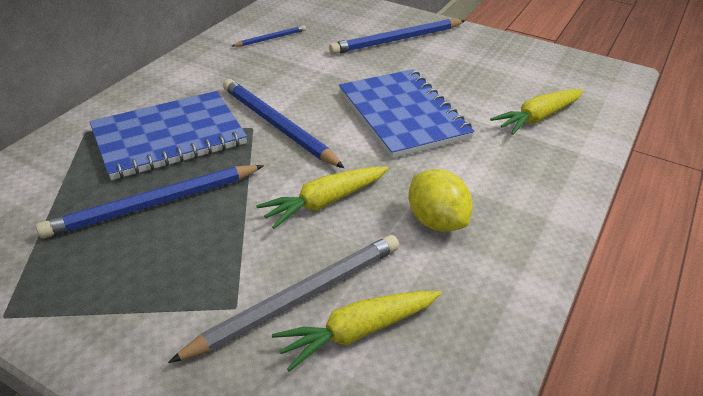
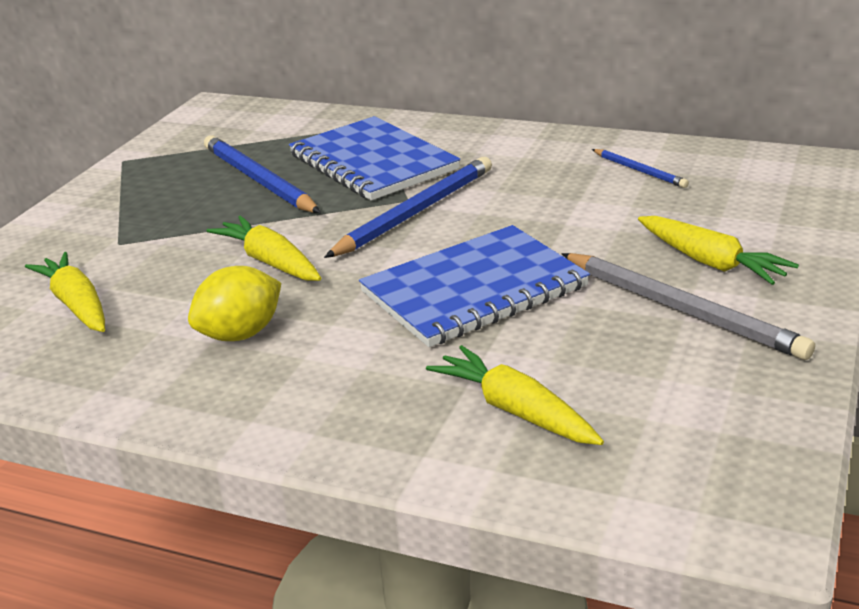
camera: 85 degrees right, 10 degrees down
grey pencil [168,235,399,363] -> grey pencil moved to [561,253,815,360]
blue pencil [329,19,466,55] -> yellow carrot [638,216,799,285]

